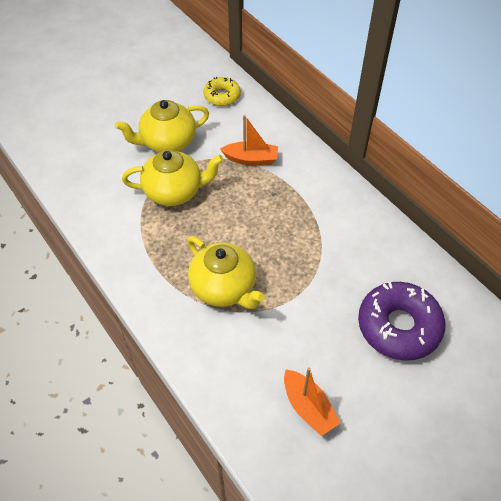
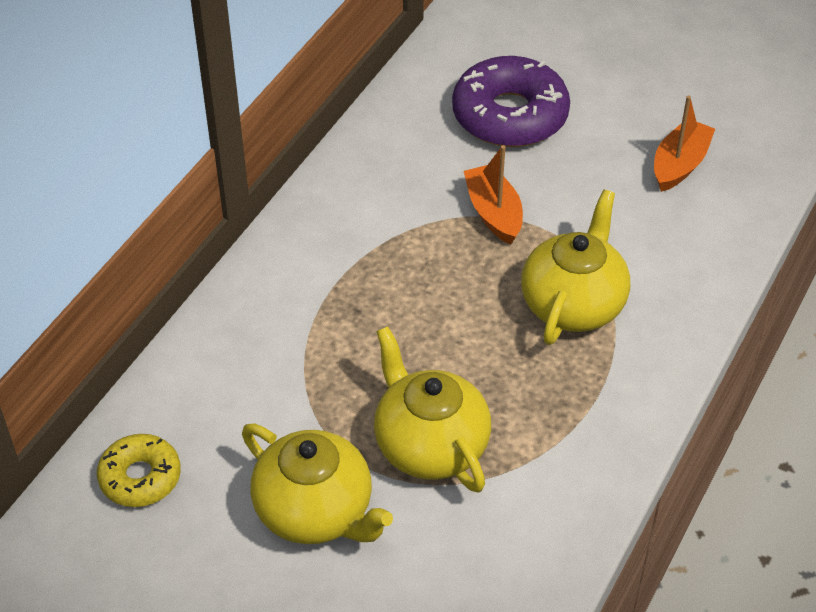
camera: 115 degrees left, 5 degrees down
orange boat [221,115,278,165] -> orange boat moved to [464,145,523,245]

